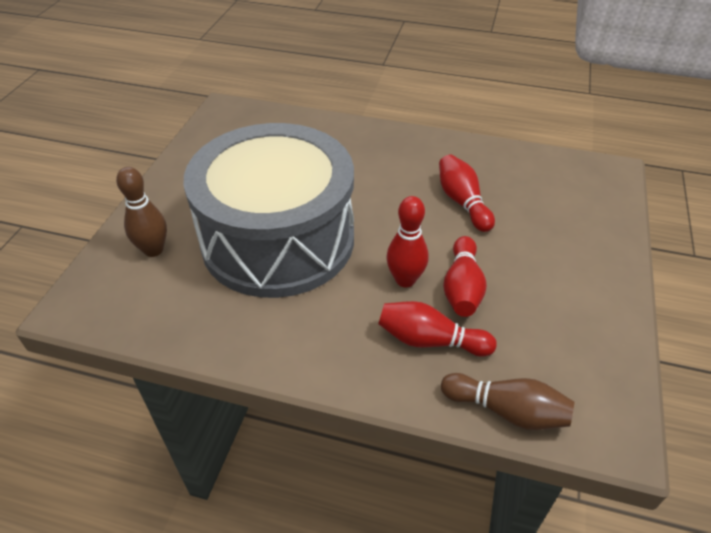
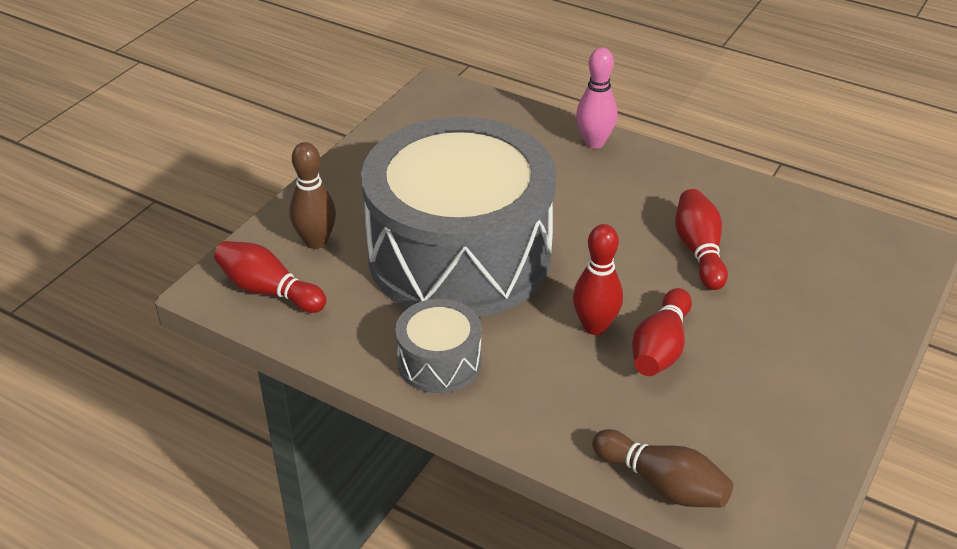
camera: 15 degrees right, 5 degrees down
red bowling pin [378,301,497,357] -> red bowling pin moved to [214,241,327,313]
none -> grey drum [395,299,482,393]
none -> pink bowling pin [576,47,618,148]

